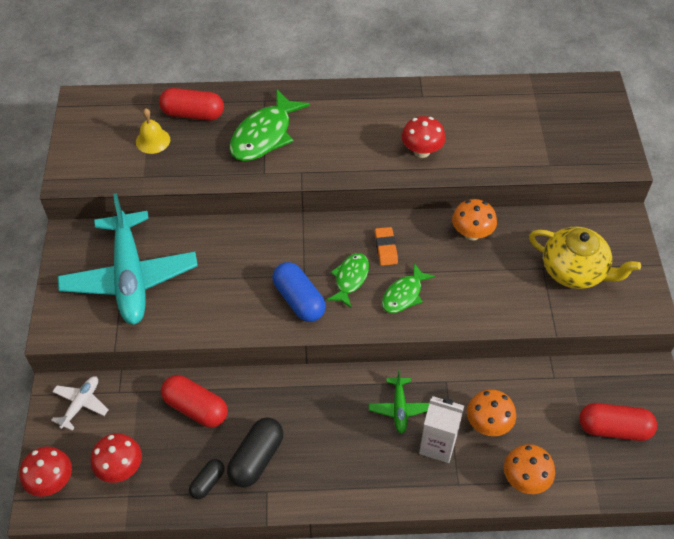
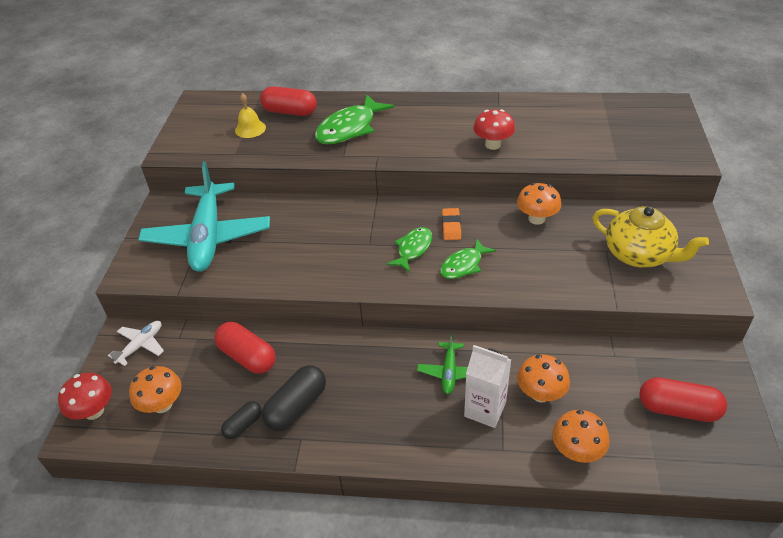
camera: 10 degrees right, 10 degrees down
red mushroom [91,433,142,483] -> orange mushroom [129,366,182,413]
blue capsule [272,262,326,322] -> none

